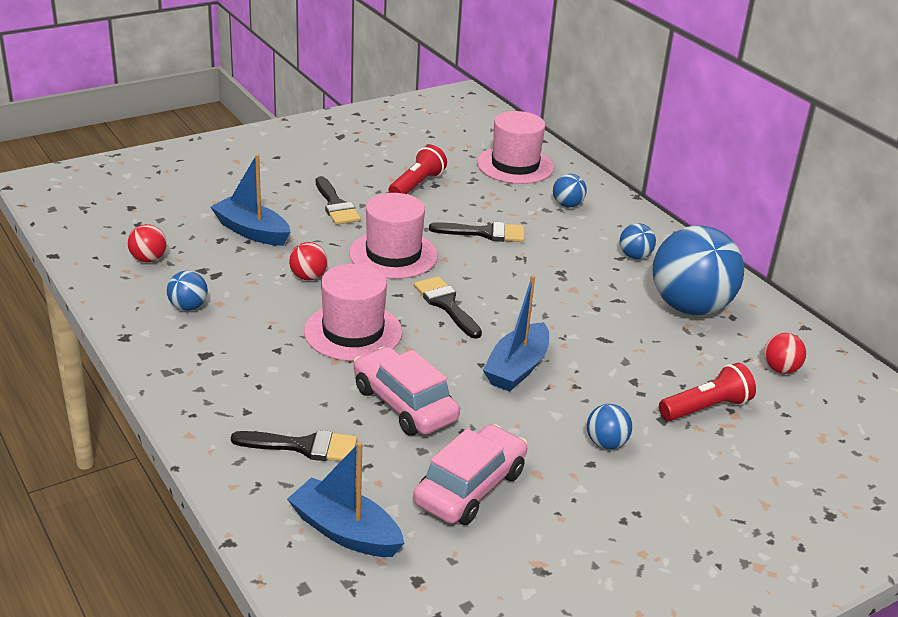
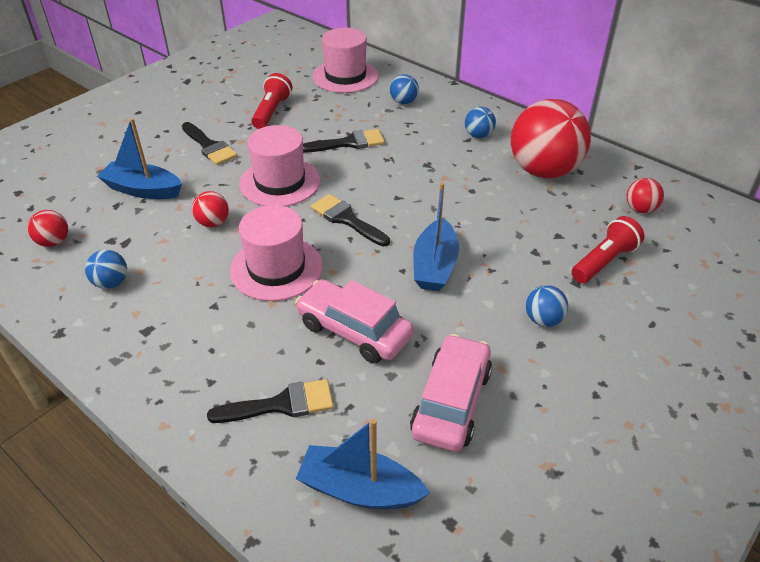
camera: 15 degrees left, 10 degrees up
blue ball [653,225,744,315] -> red ball [511,99,591,178]

